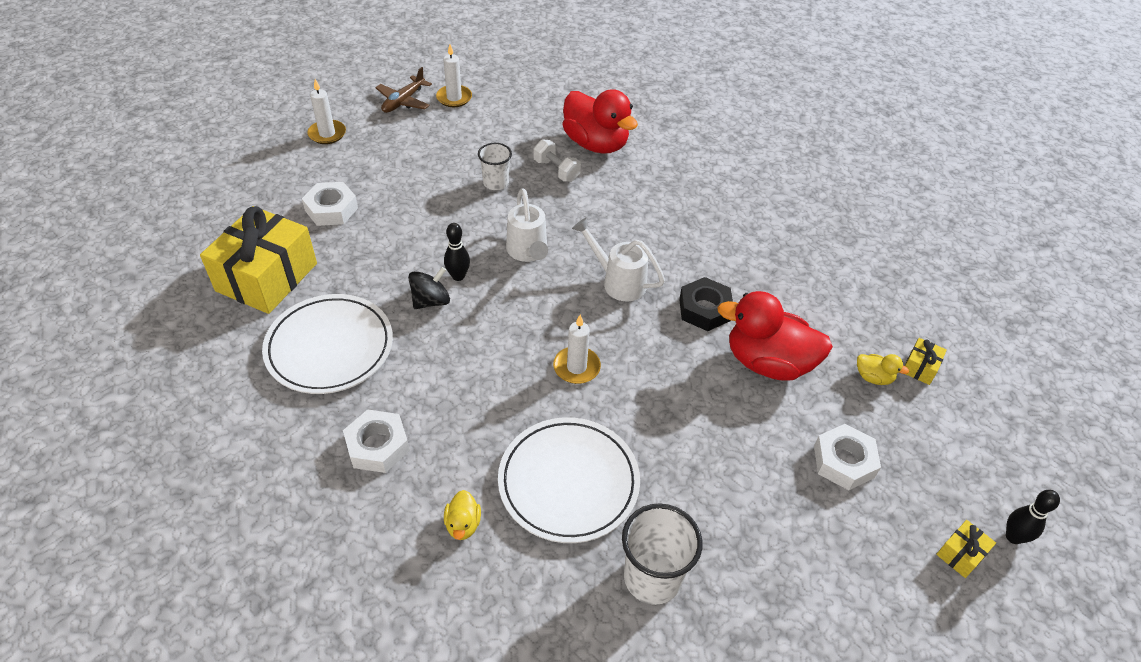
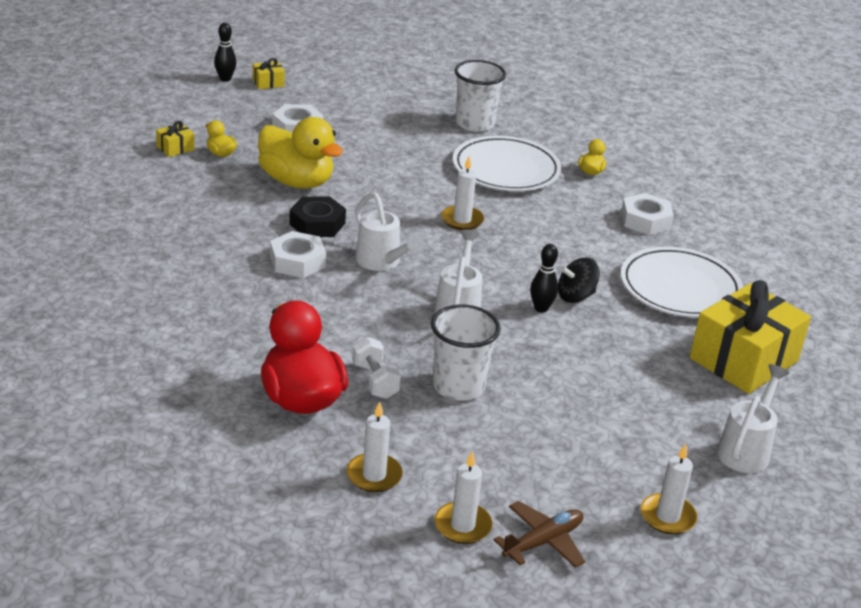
camera: 160 degrees left, 15 degrees down
white nut [302,182,358,226] -> white nut moved to [270,231,326,278]
white cup [478,143,512,190] -> white cup [431,304,501,401], size x1.57
red duck [717,291,833,381] -> yellow duck [258,117,343,189]
none -> white candle [346,401,403,492]
none -> white watering can [717,364,789,473]

